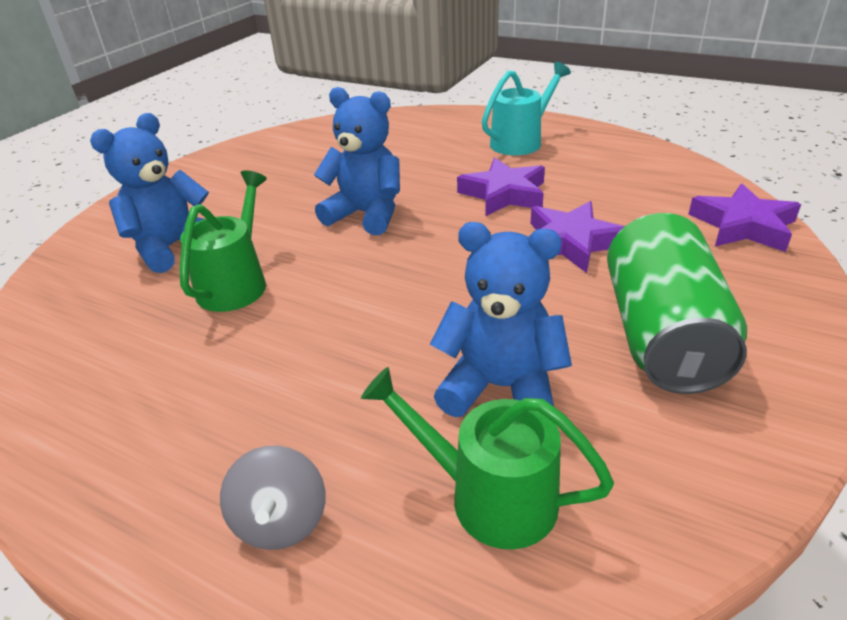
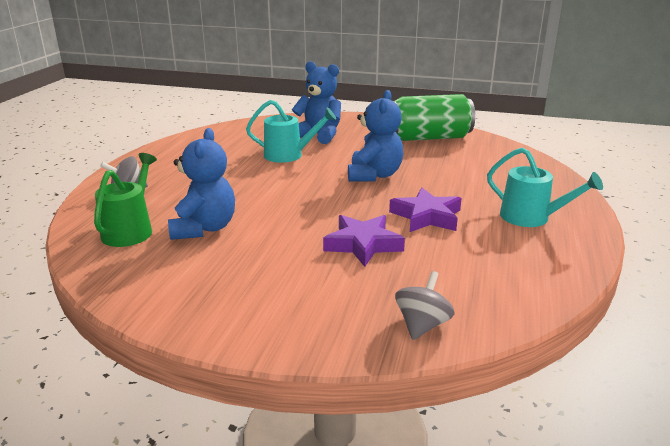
camera: 75 degrees right, 10 degrees down
green watering can [180,171,267,312] -> turquoise watering can [246,100,336,163]
green can [607,213,747,394] -> green can moved to [394,94,475,141]
purple star [688,184,801,252] -> grey spinning top [395,271,455,340]

